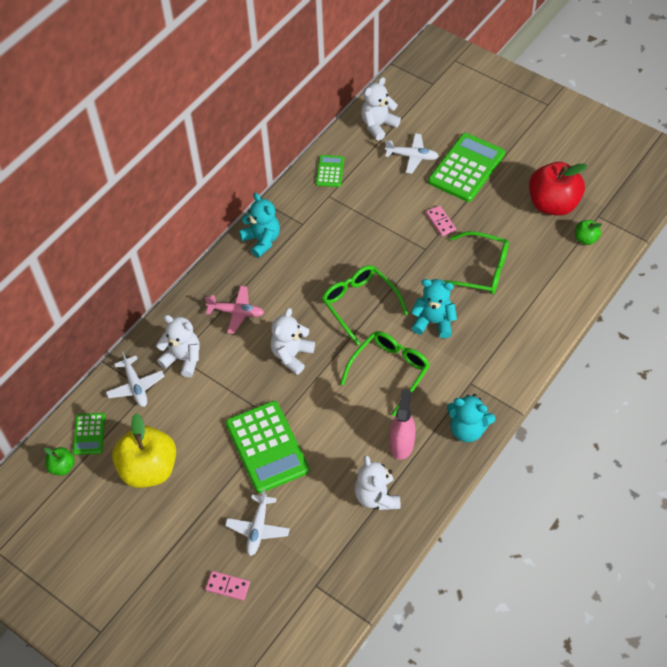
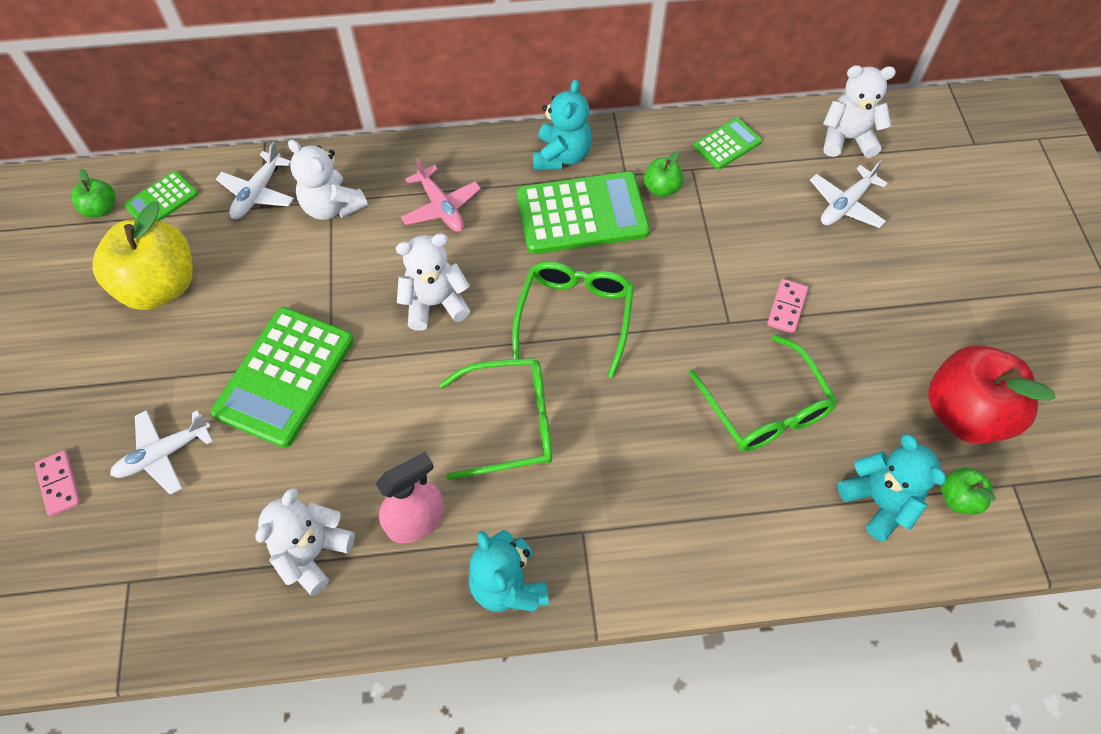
camera: 45 degrees right, 5 degrees up
white teddy bear [156,315,200,377] -> white teddy bear turned 150 degrees clockwise [288,139,368,220]
white plane [385,133,439,174] -> white plane turned 75 degrees clockwise [810,160,888,228]
turquoise teddy bear [411,279,457,338] -> turquoise teddy bear moved to [838,434,946,542]
green calculator [428,133,505,202] -> green calculator moved to [517,171,650,254]
none -> green apple [644,151,683,197]

